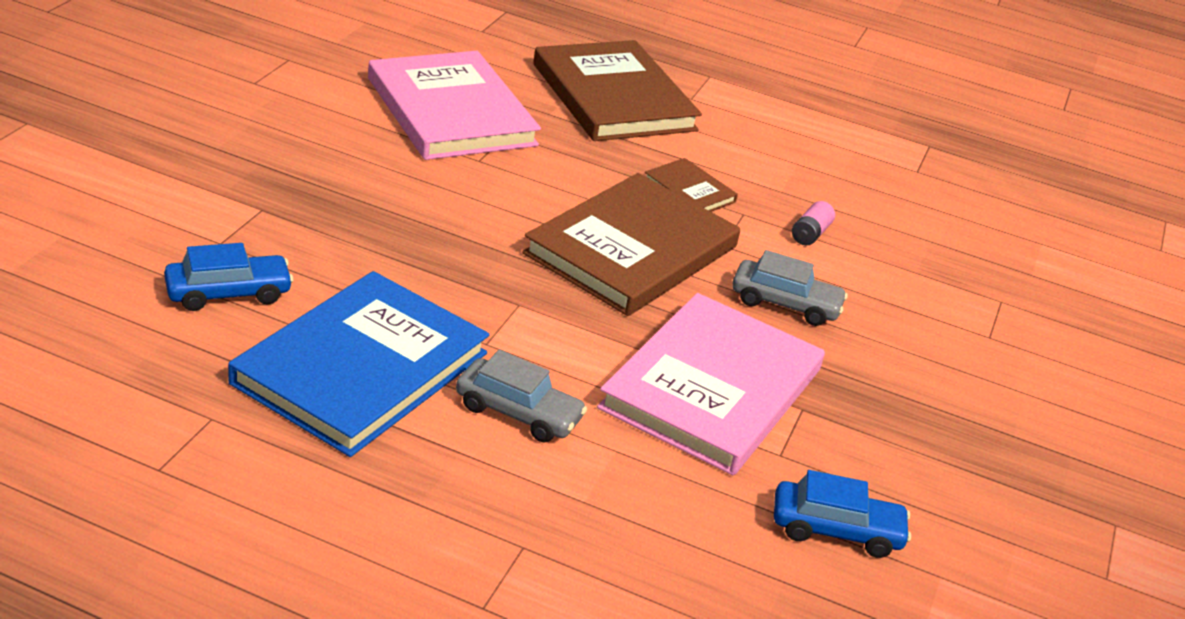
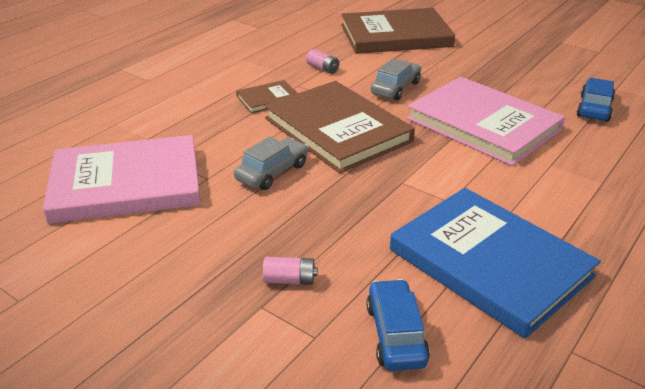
camera: 70 degrees left, 0 degrees up
grey car [456,350,587,443] -> grey car moved to [234,136,308,190]
brown book [533,40,702,141] -> brown book moved to [341,8,455,54]
none -> pink battery [263,257,318,285]

